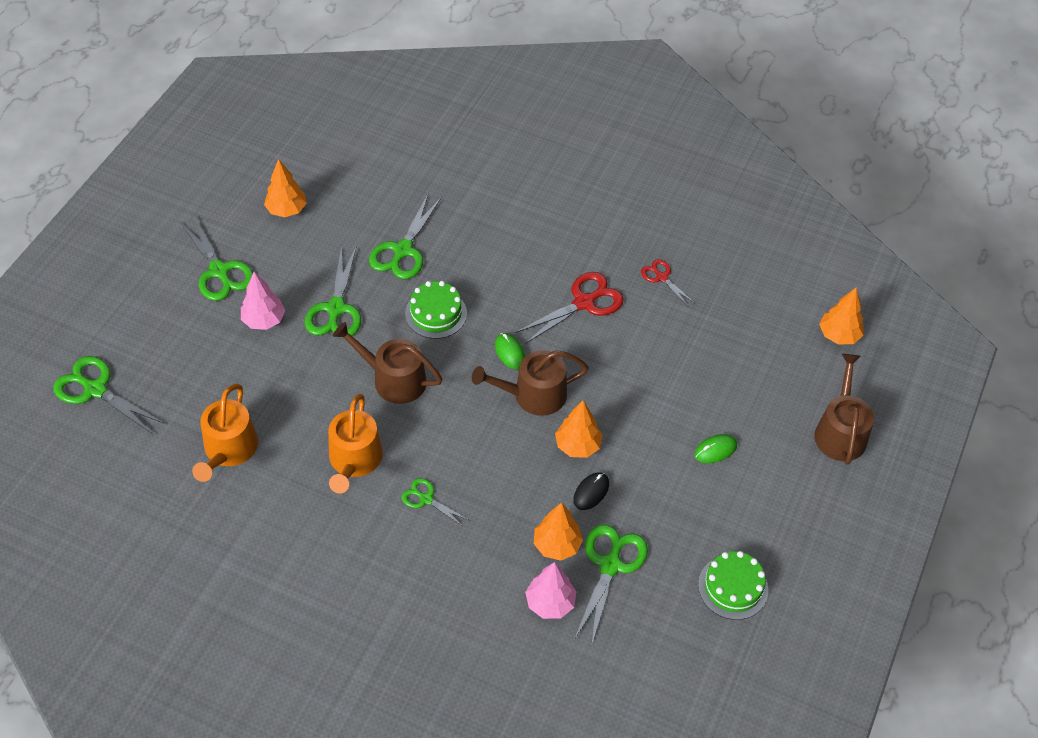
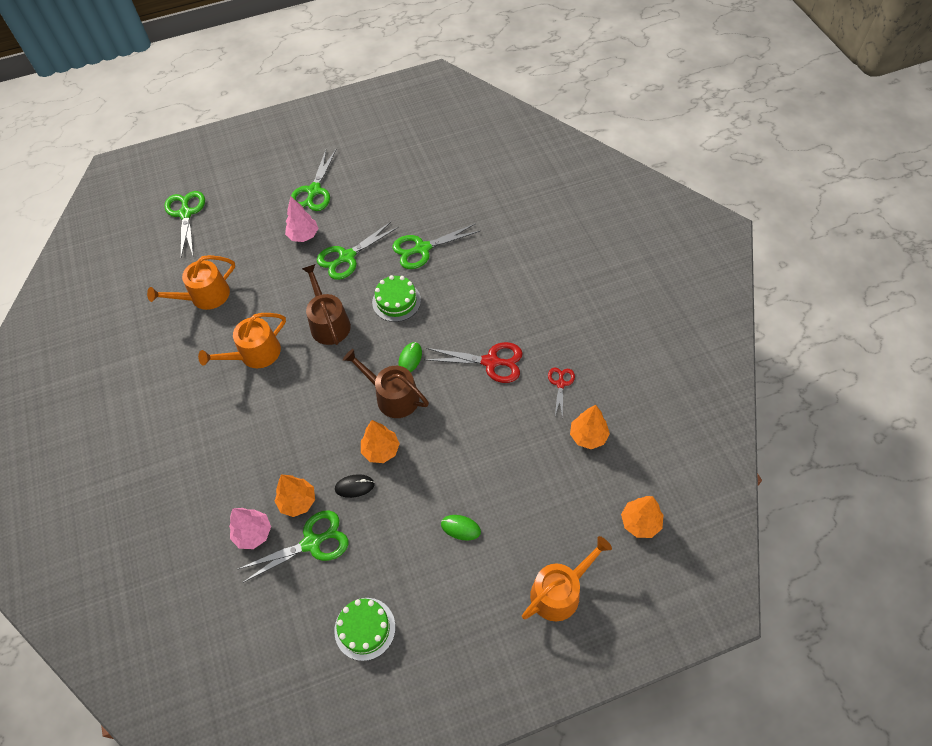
camera: 50 degrees right, 5 degrees up
orange tree [264,159,307,217] -> orange tree moved to [570,405,610,449]
green scissors [402,478,470,527] -> none
brown watering can [814,354,874,465] -> orange watering can [522,536,612,621]

